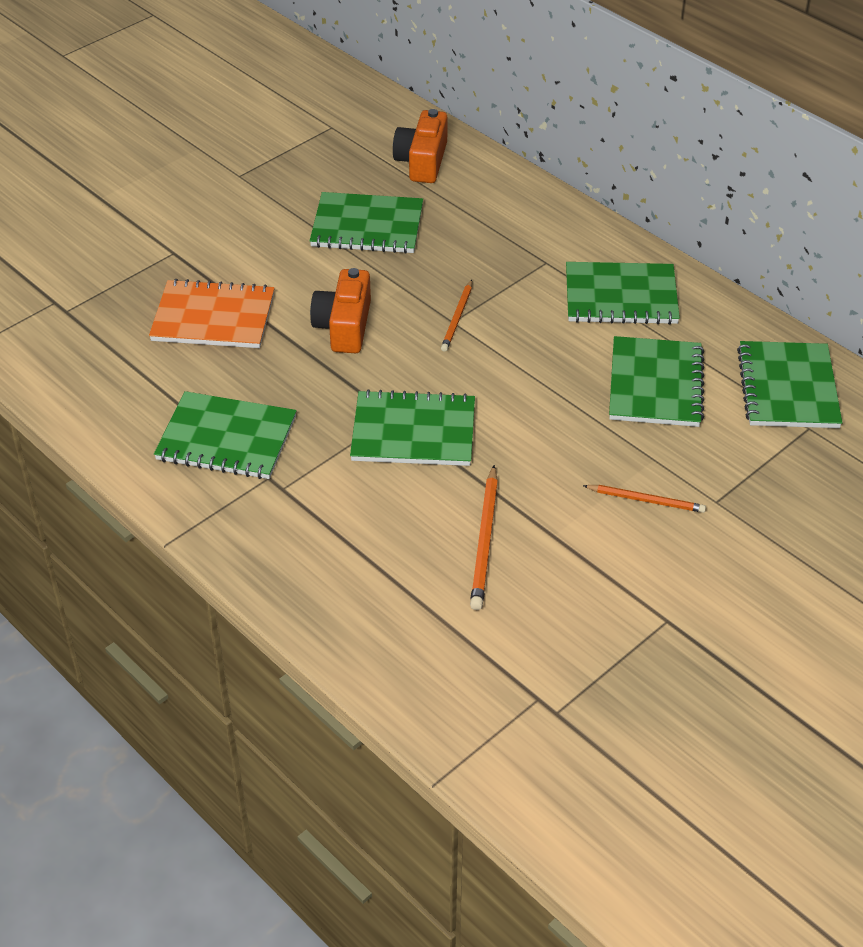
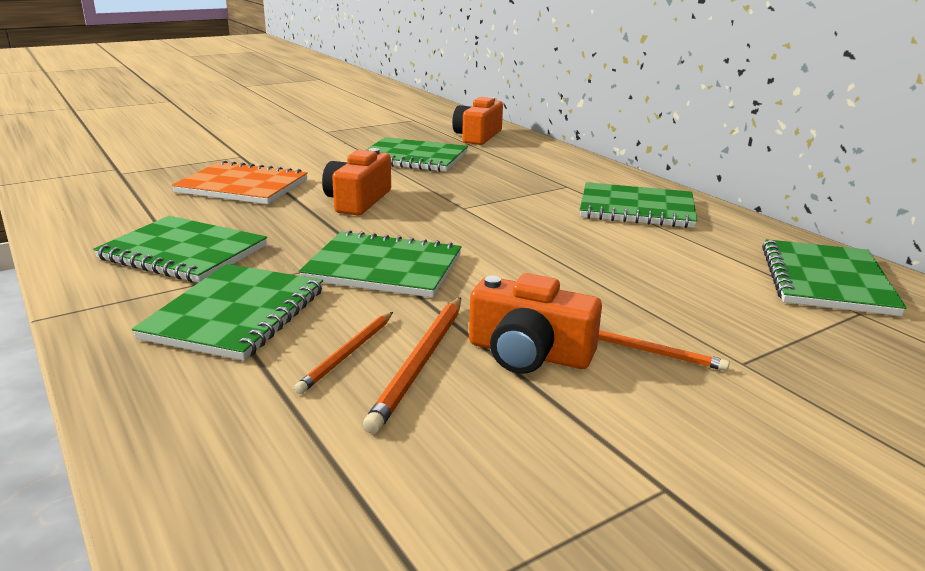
camera: 10 degrees right, 20 degrees down
orange pencil [441,280,472,352] -> orange pencil moved to [294,312,393,394]
green notebook [609,336,704,427] -> green notebook moved to [132,264,323,361]
none -> orange camera [469,273,602,374]

